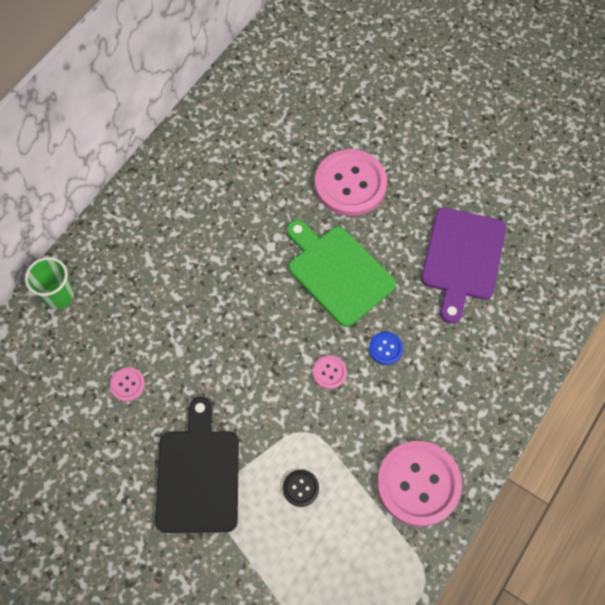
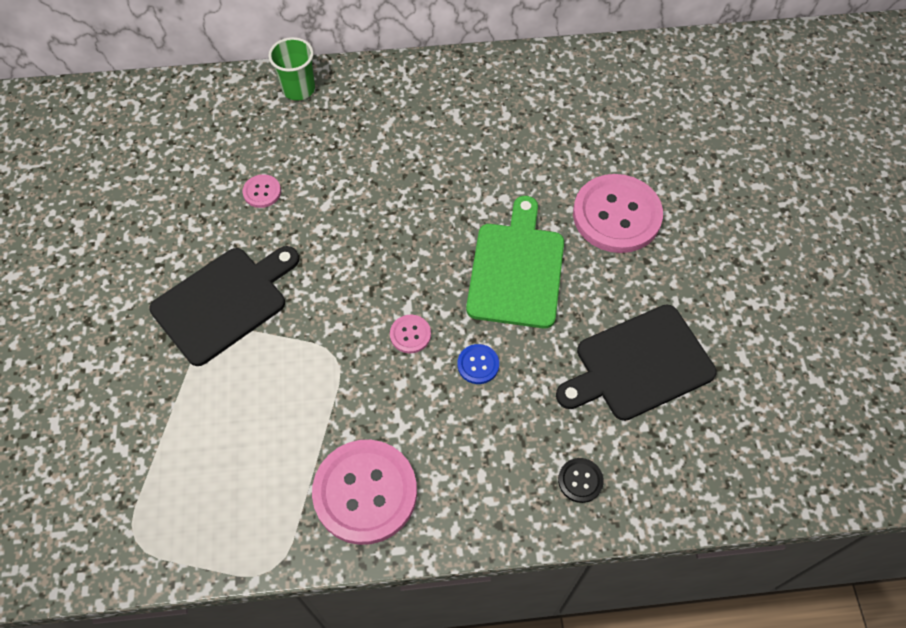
camera: 50 degrees right, 5 degrees down
black button [283,470,319,507] -> black button moved to [558,458,604,503]
purple cutting board [421,207,506,324] -> black cutting board [556,305,717,421]

